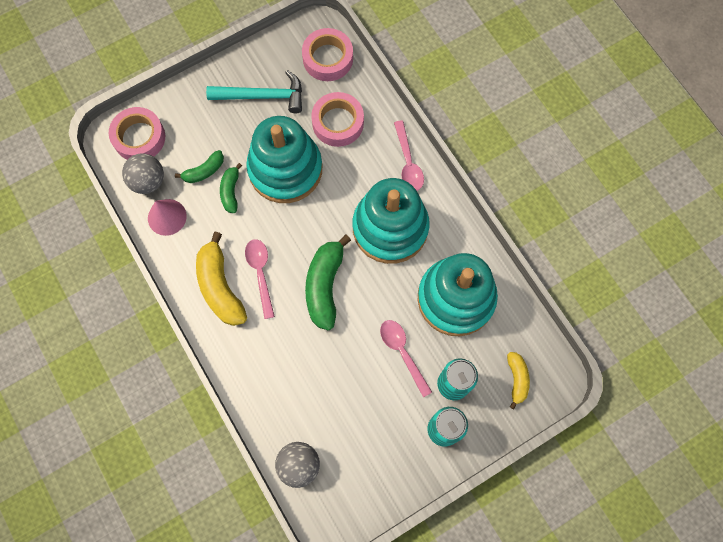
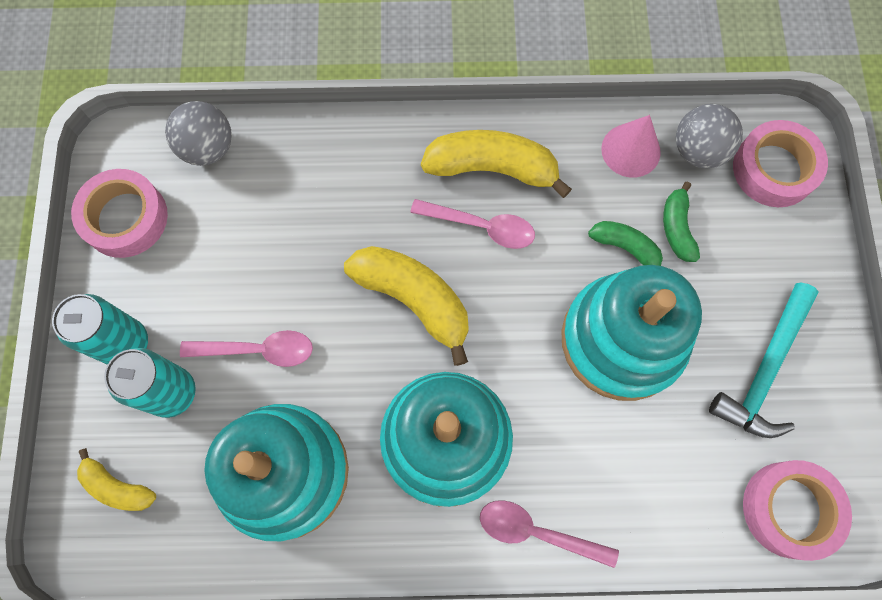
camera: 120 degrees right, 0 degrees up
green banana [305,234,351,331] -> yellow banana [344,246,469,366]
pink tape [311,92,364,147] -> pink tape moved to [71,169,168,258]

